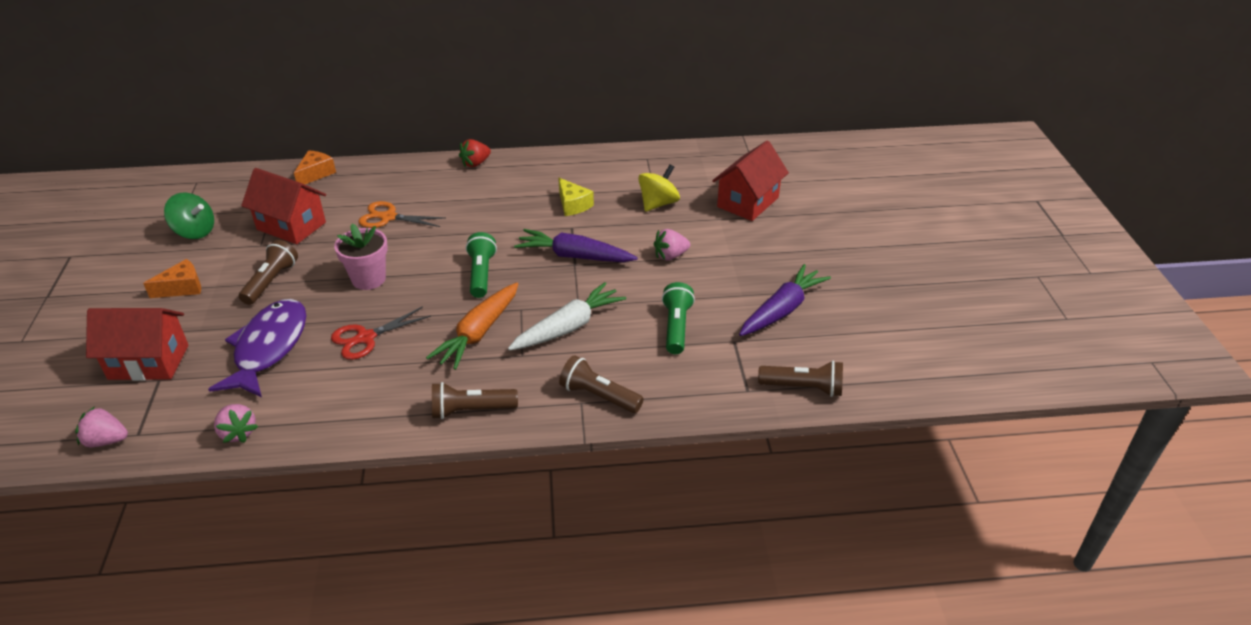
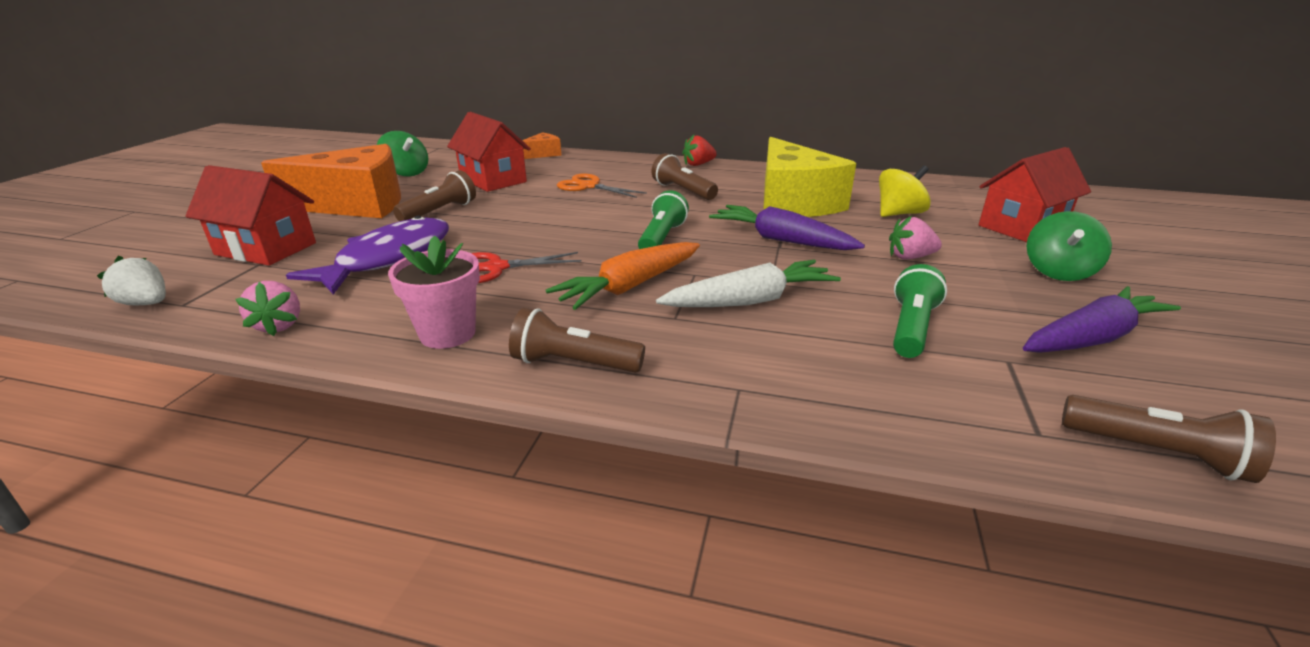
camera: 20 degrees right, 10 degrees down
pink strawberry [75,406,128,447] -> white strawberry [97,256,166,305]
orange cheese [143,259,201,298] -> orange cheese [261,144,401,218], size x2.25
pink flower pot [334,223,388,290] -> pink flower pot moved to [388,236,480,349]
yellow cheese [558,178,594,216] -> yellow cheese [763,137,856,217], size x2.25
brown flashlight [559,355,644,413] -> brown flashlight moved to [652,153,718,200]
none -> green spinning top [1027,211,1112,281]

